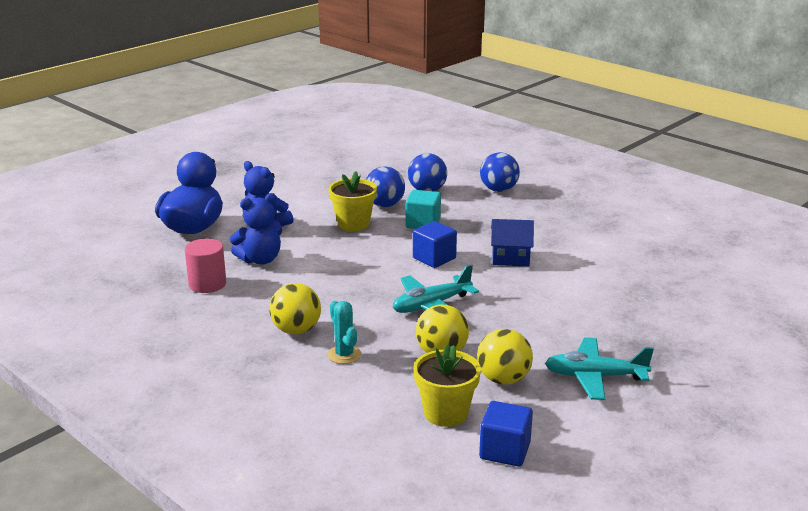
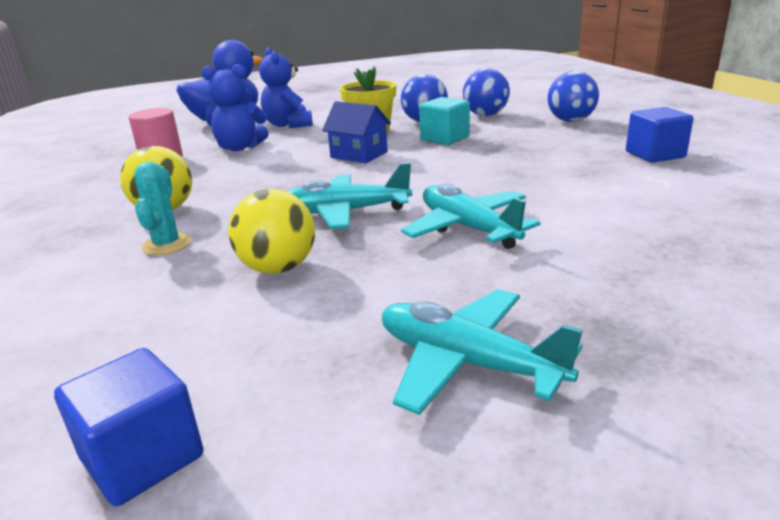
camera: 30 degrees right, 0 degrees up
blue cube [413,221,457,268] -> blue cube moved to [626,107,693,163]
yellow flower pot [413,344,481,427] -> none
yellow ball [477,329,533,385] -> none
blue house [491,219,534,266] -> blue house moved to [322,101,391,163]
none -> turquoise plane [401,184,540,249]

